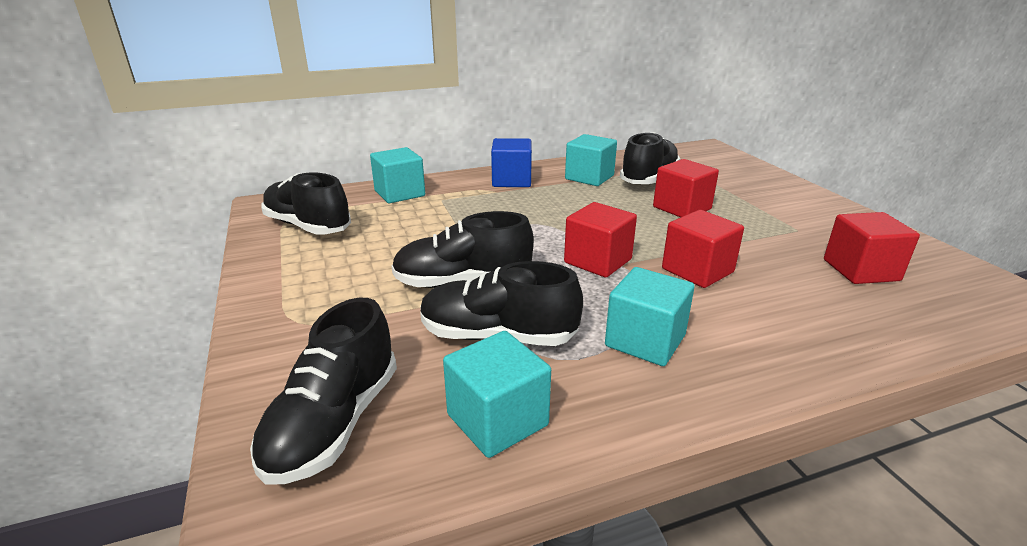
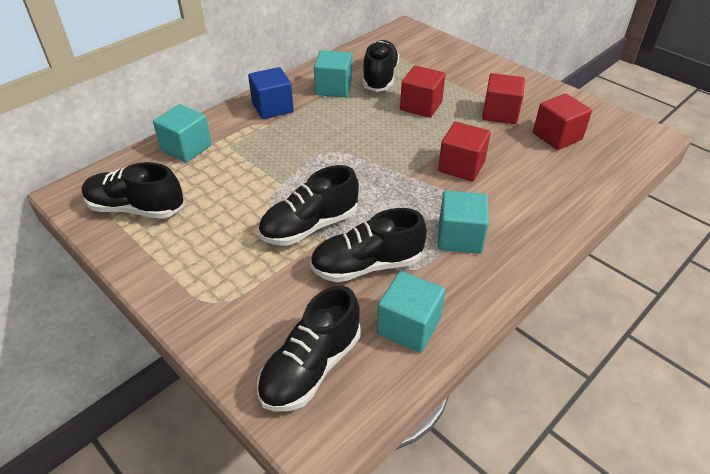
camera: 25 degrees left, 15 degrees up
black shoe [250,298,397,485] -> black shoe turned 45 degrees clockwise [257,286,360,412]
red cube [564,202,637,278] -> red cube moved to [482,73,525,124]

